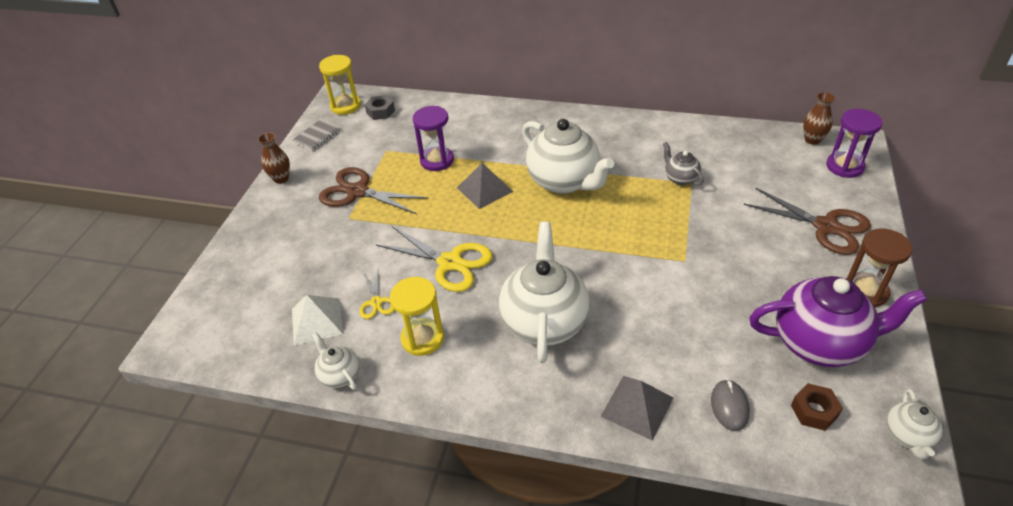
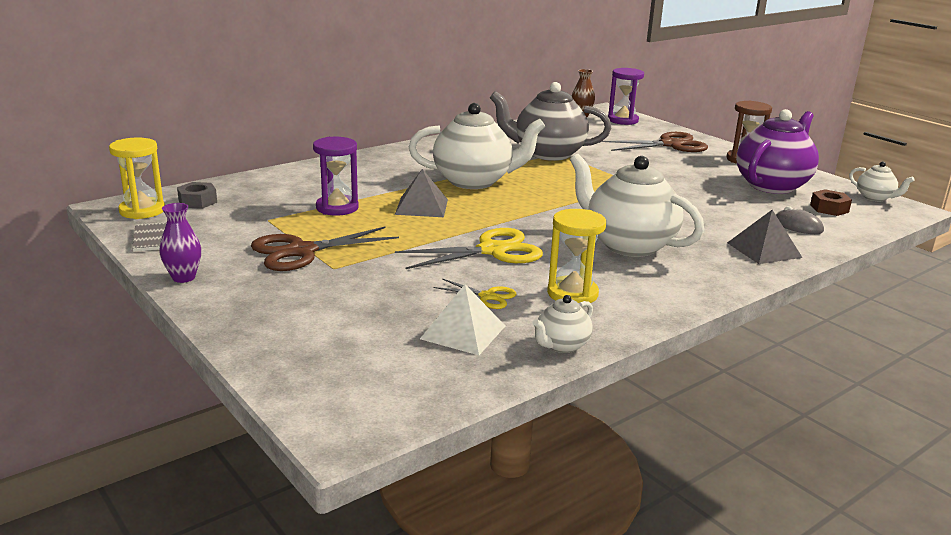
camera: 55 degrees left, 20 degrees down
brown vase [258,133,290,184] -> purple vase [160,203,201,283]
white teapot [312,332,359,390] -> white teapot turned 45 degrees counterclockwise [532,295,593,353]
grey teapot [663,142,704,186] -> grey teapot [490,82,611,161], size x2.12

